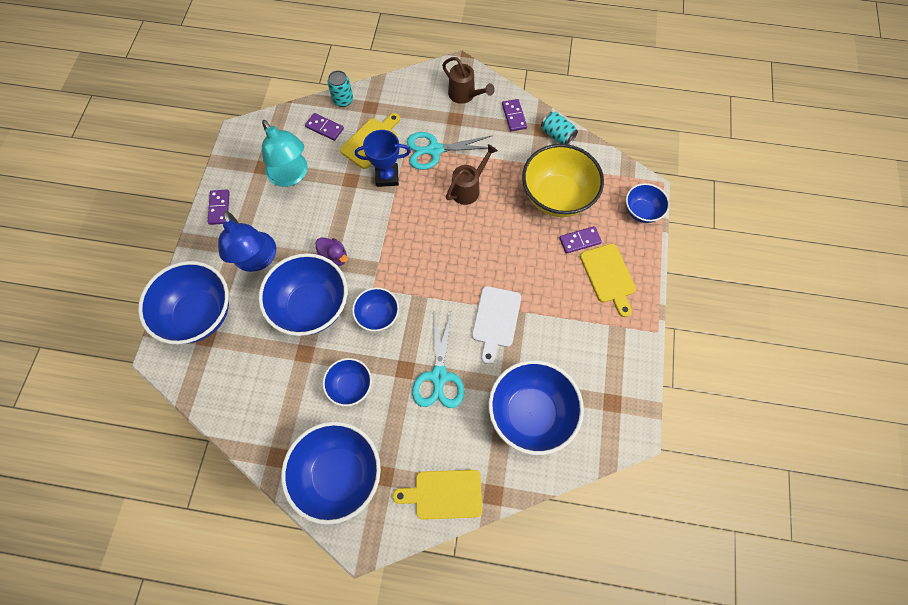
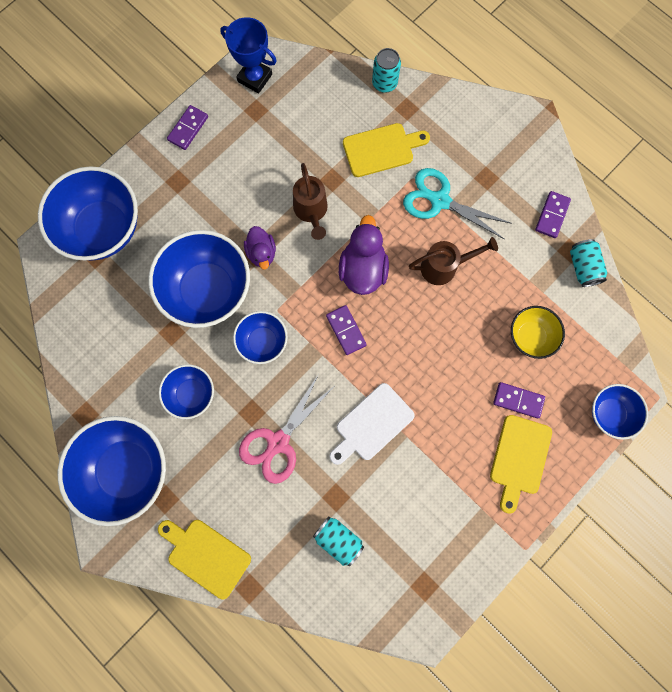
camera: 35 degrees right, 10 degrees up
blue lamp [218,211,276,272] -> none
turquoise lamp [262,120,308,187] -> none
purple domino [305,113,344,141] -> purple domino moved to [326,305,367,355]
blue trophy [355,130,411,187] -> blue trophy moved to [220,17,277,93]
turquoise scissors [412,313,465,408] -> pink scissors [239,374,333,484]
brown watering can [442,57,495,104] -> brown watering can moved to [293,163,328,240]
blue bowl [489,360,584,455] -> turquoise can [313,516,364,566]
yellow bowl [522,144,604,217] -> yellow bowl [511,306,565,359], size x0.54
none -> purple duck [339,215,389,295]

